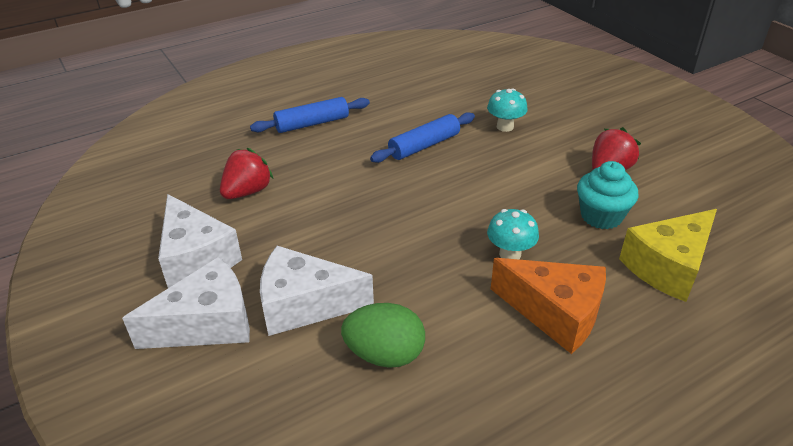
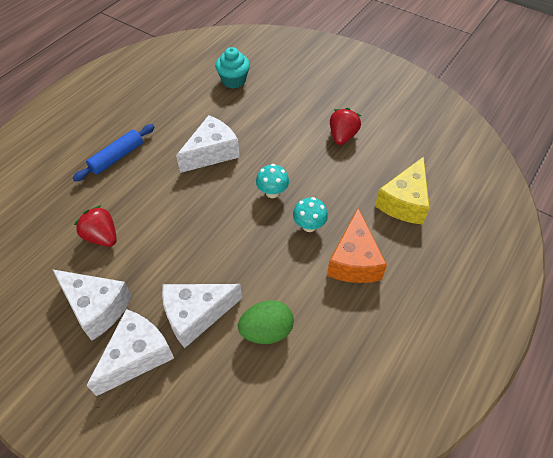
camera: 25 degrees left, 15 degrees up
red strawberry [220,148,273,199] -> red strawberry turned 60 degrees counterclockwise [74,205,117,247]
blue rolling pin [370,112,475,163] -> white cheese [176,115,240,173]
turquoise mushroom [487,88,528,132] -> turquoise mushroom moved to [256,164,289,198]
orange cheese [491,258,606,354] -> orange cheese turned 90 degrees clockwise [327,208,387,283]
turquoise cupcake [577,161,639,229] -> turquoise cupcake moved to [215,47,250,88]

